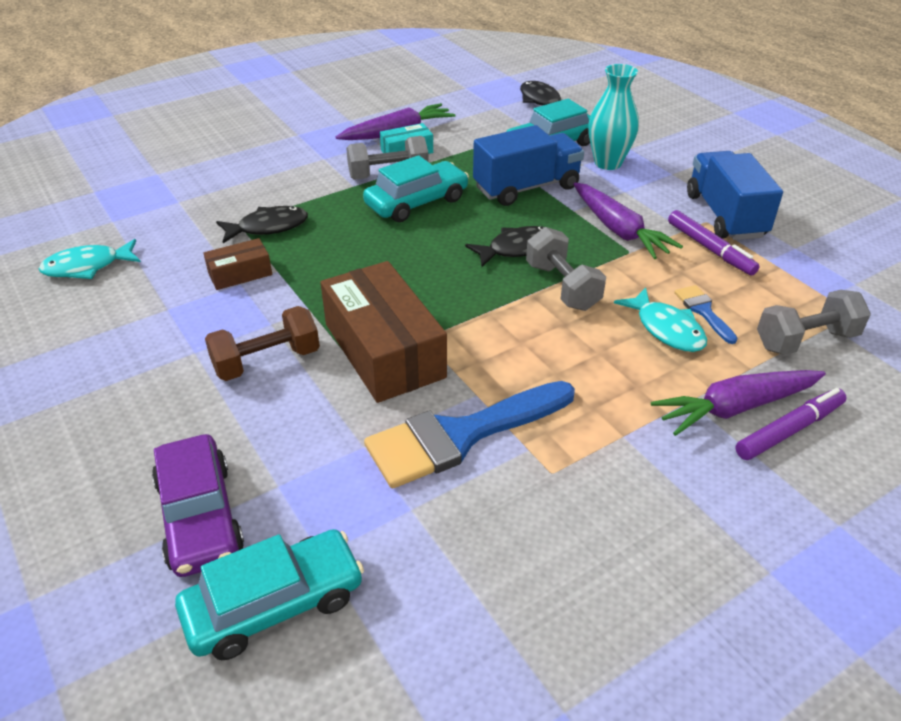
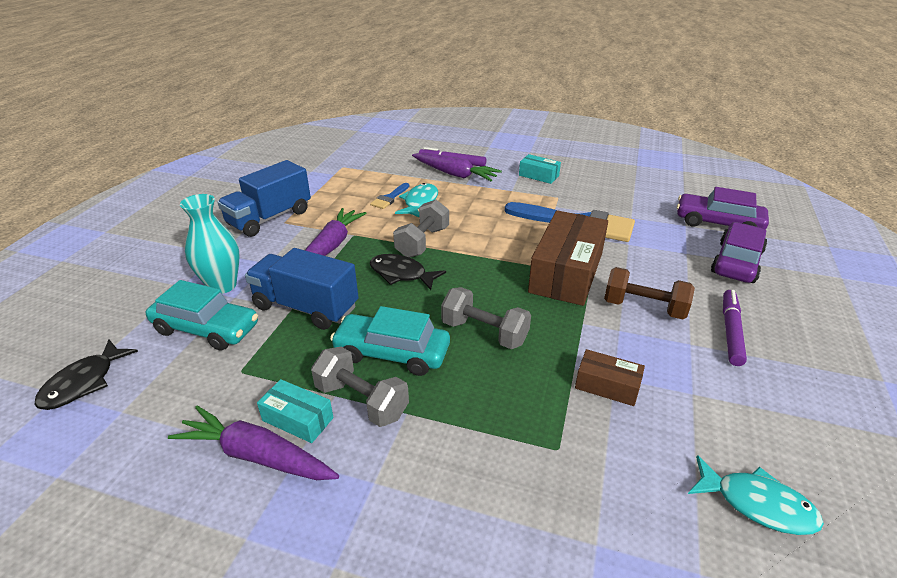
camera: 130 degrees left, 5 degrees down
turquoise car [175,529,364,660] -> purple car [677,187,769,230]
black fish [216,206,308,243] -> none
purple marker [668,210,760,275] -> purple marker moved to [723,290,747,366]
grey dumbbell [757,290,871,355] -> grey dumbbell moved to [441,287,531,349]
none -> turquoise box [519,154,561,184]

